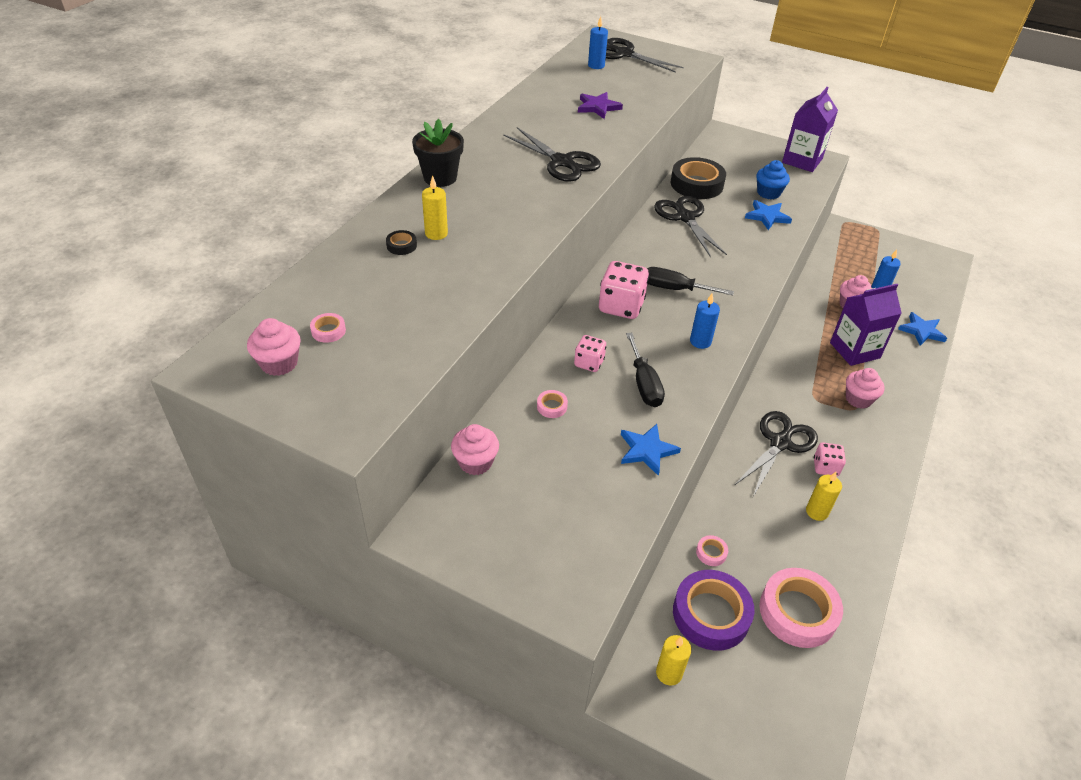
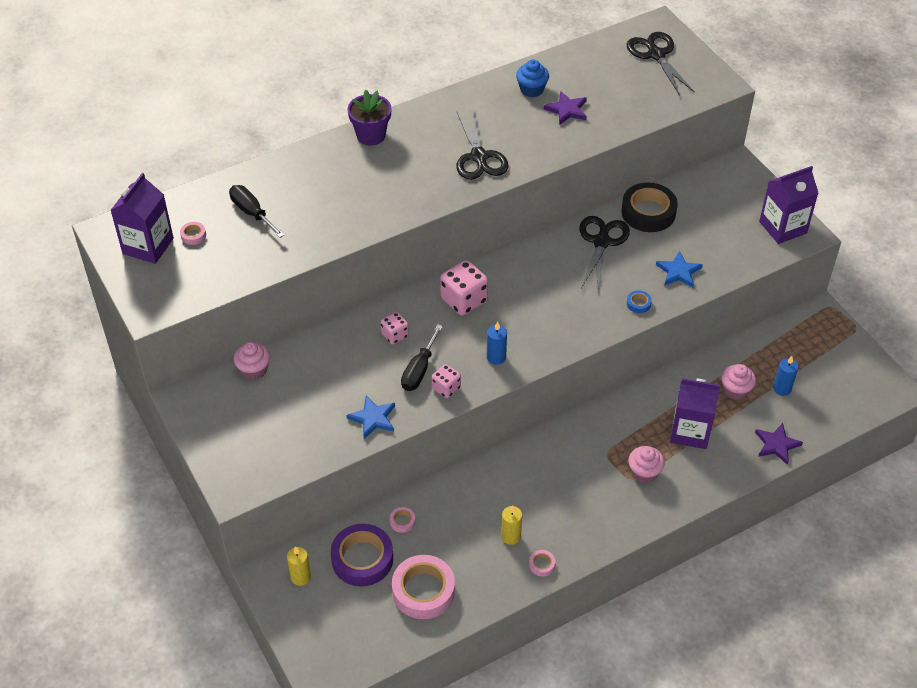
camera: 35 degrees right, 5 degrees up
pink cupcake [247,318,301,376] -> purple carton [110,173,174,264]
black tape [386,230,417,255] -> none
black flower pot [412,119,464,187] -> purple flower pot [347,90,392,146]
yellow candle [422,175,448,240] -> none
pink tape [537,390,568,418] -> pink tape moved to [529,550,555,576]
blue candle [588,16,608,69] -> none
black screwdriver [647,267,734,295] -> black screwdriver moved to [229,185,284,238]
black scissors [735,411,818,496] -> none
blue cupcake [756,160,790,199] -> blue cupcake moved to [516,59,549,97]
pink dice [814,443,846,476] -> pink dice moved to [432,364,461,398]
blue star [898,312,947,346] -> purple star [755,423,803,465]
none -> blue tape [627,290,652,313]

